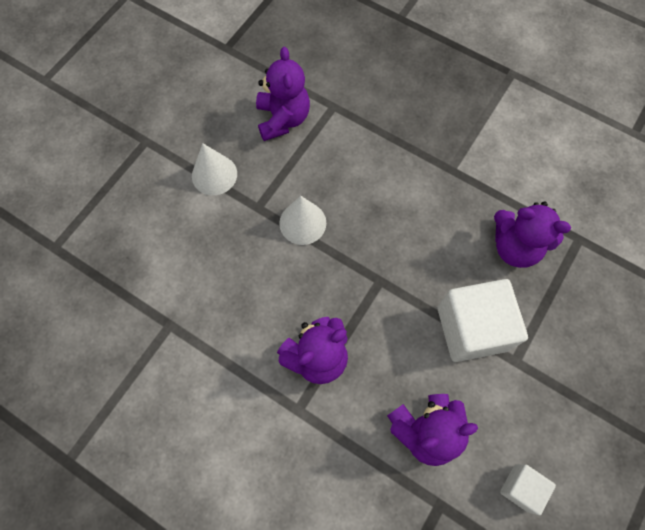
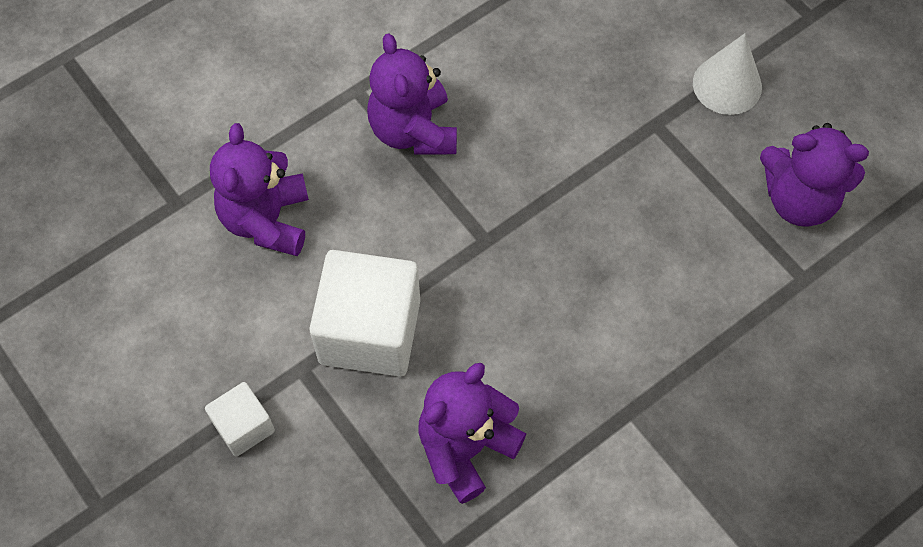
camera: 110 degrees right, 5 degrees down
white cone [279,196,326,245] -> none
white cube [500,464,556,515] -> white cube moved to [205,382,275,457]

